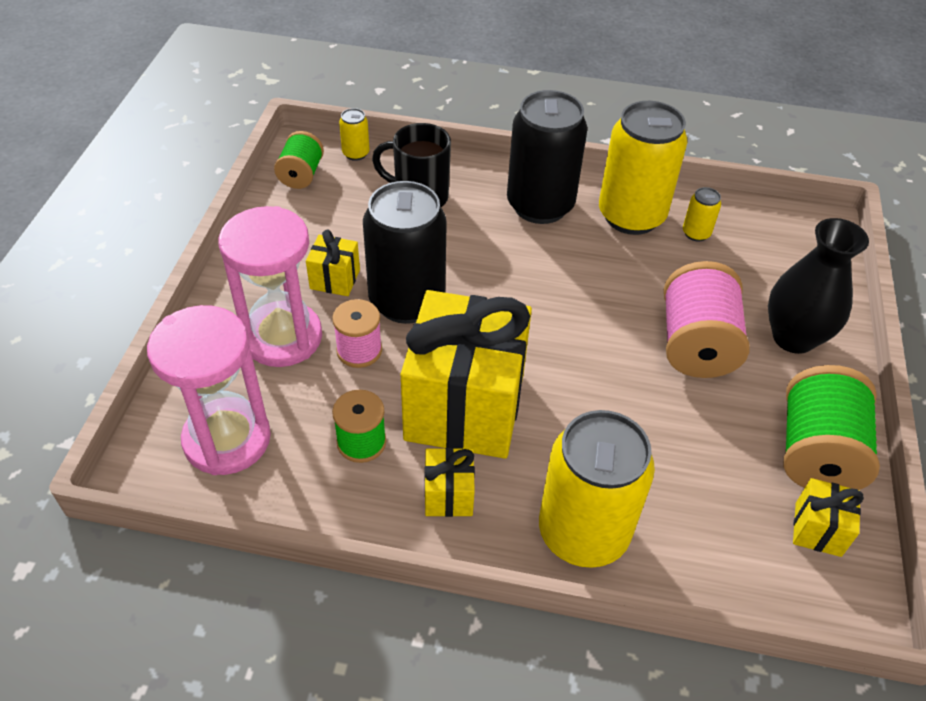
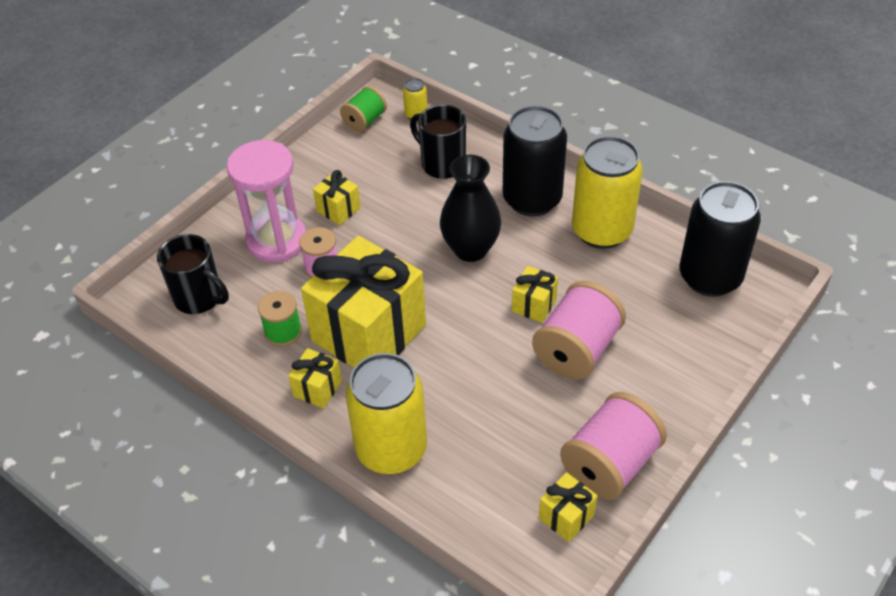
camera: 30 degrees right, 0 degrees up
pink hourglass [147,305,271,475] -> black mug [157,234,229,314]
black can [363,181,447,324] -> black can moved to [680,181,761,297]
yellow can [683,187,721,242] -> none
black vase [768,218,869,354] -> black vase moved to [440,155,501,262]
green spool [783,365,880,490] -> pink spool [560,392,667,500]
none -> yellow gift [512,266,558,323]

